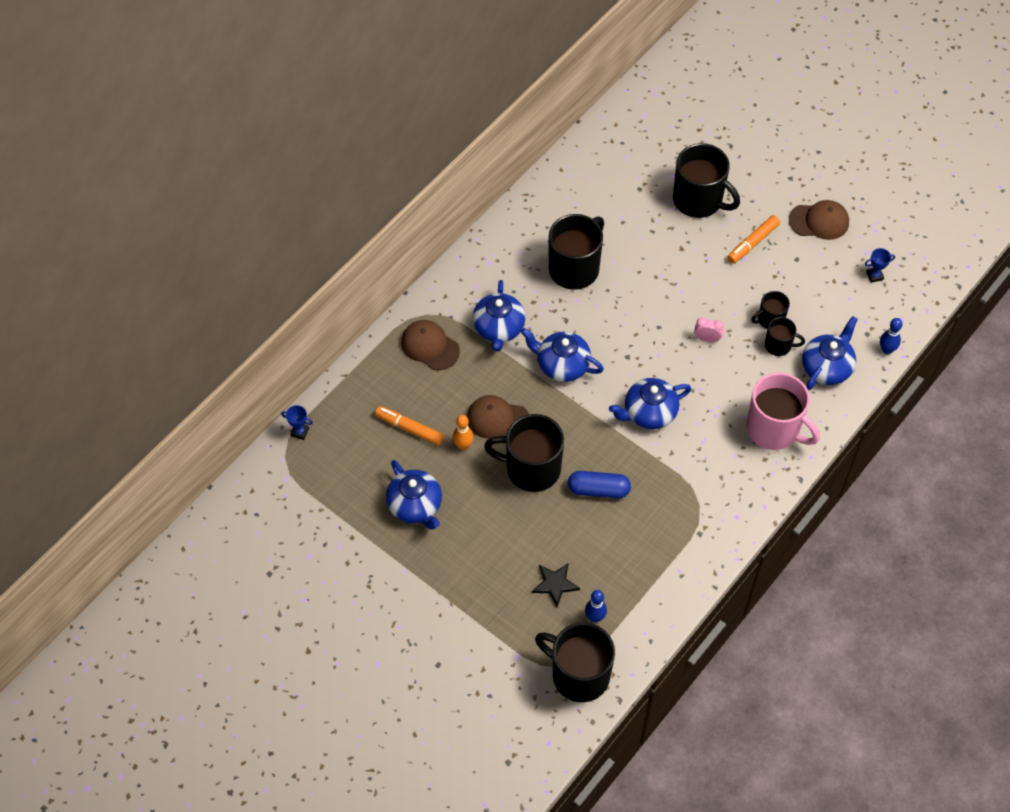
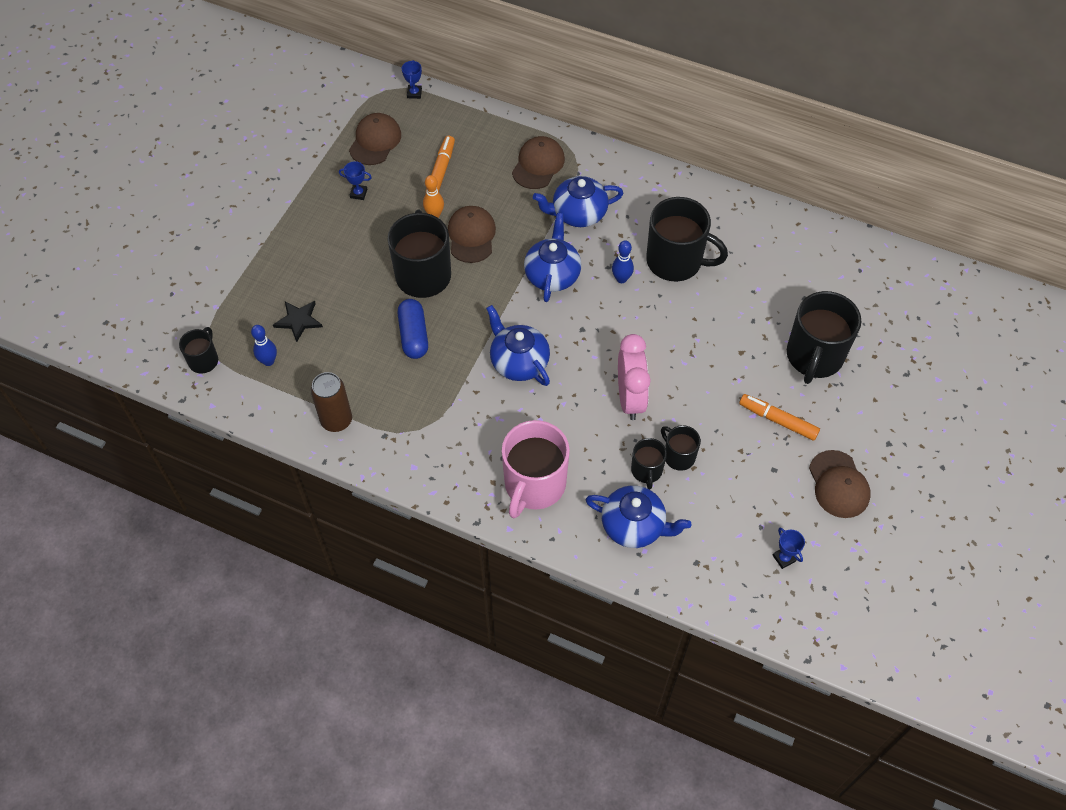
camera: 75 degrees right, 0 degrees up
blue teapot [386,460,442,530] -> blue trophy [339,161,372,200]
black mug [535,622,615,702] -> black mug [179,327,218,374], size x0.52
pink clock [694,317,724,342] -> pink clock [618,334,651,420], size x2.05
blue bowling pin [880,318,903,354] -> blue bowling pin moved to [612,240,634,283]
none -> brown can [311,372,352,432]
none -> brown cap [349,113,401,165]

